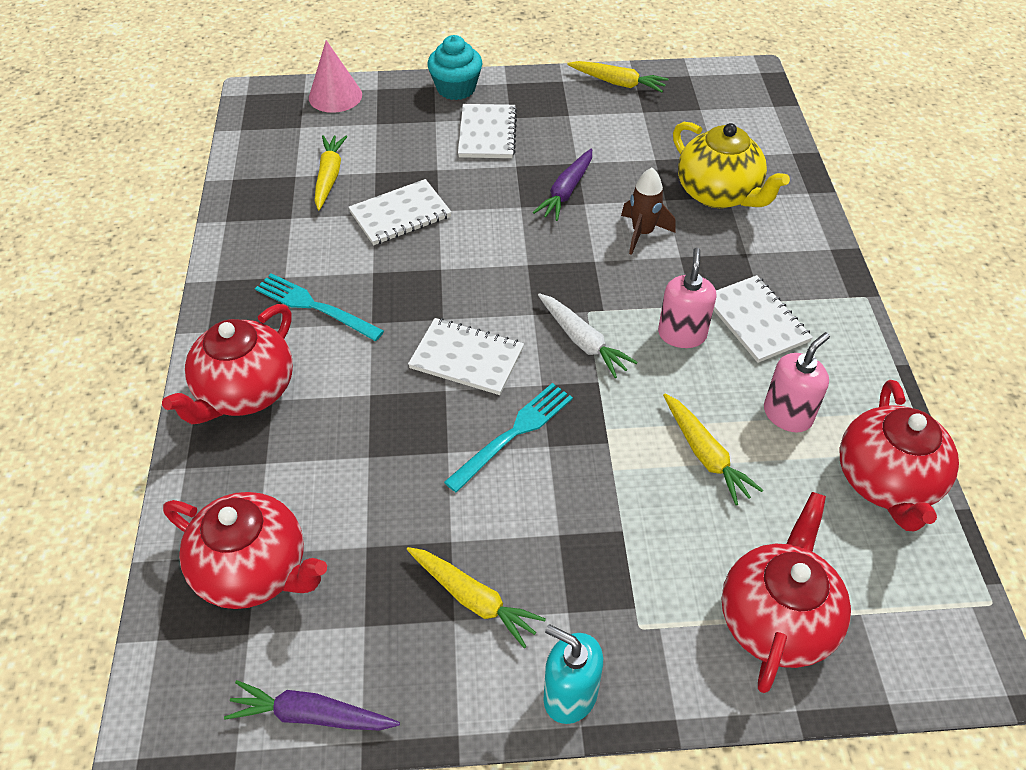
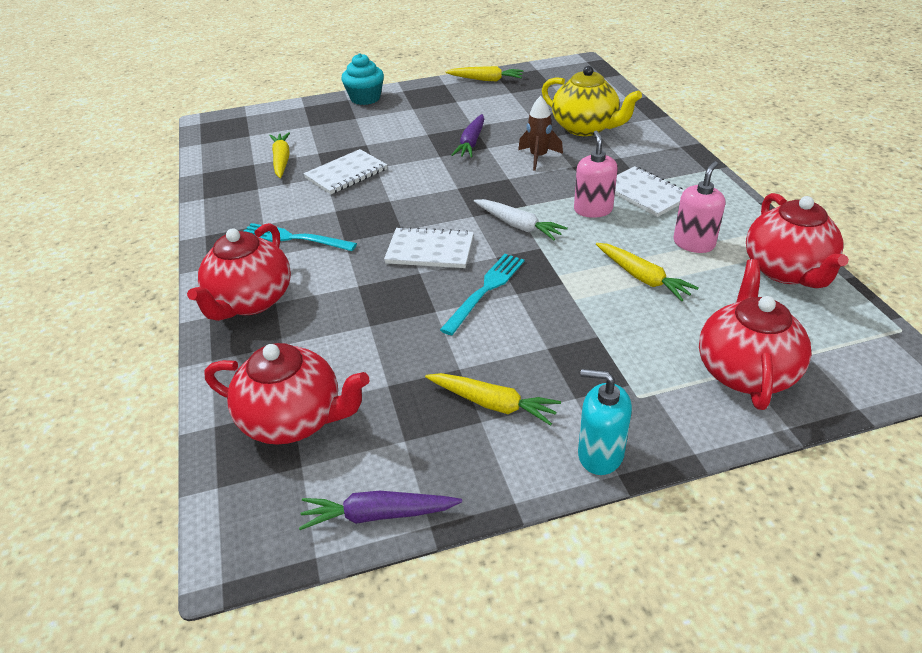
camera: 10 degrees left, 10 degrees down
pink cone [309,40,362,113] -> none
white notebook [458,104,517,158] -> none

